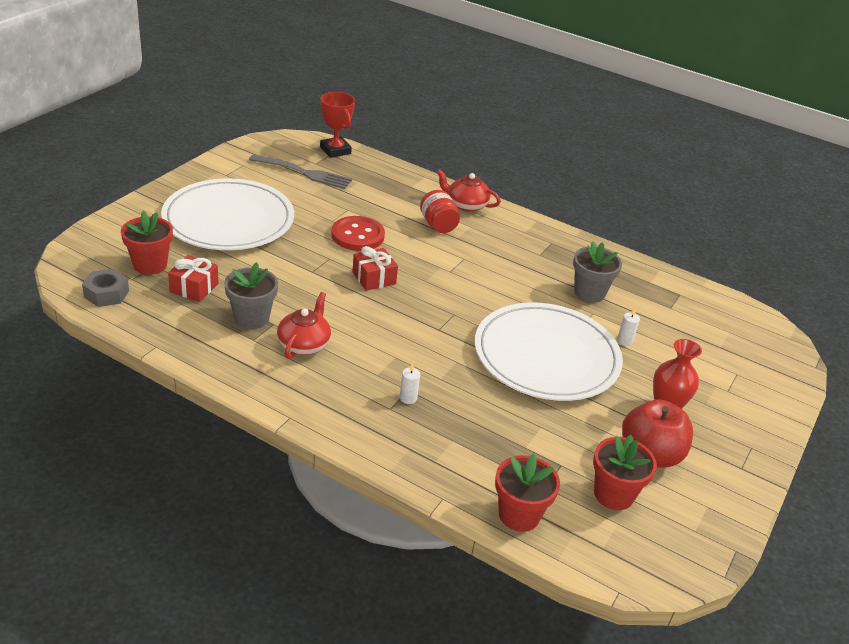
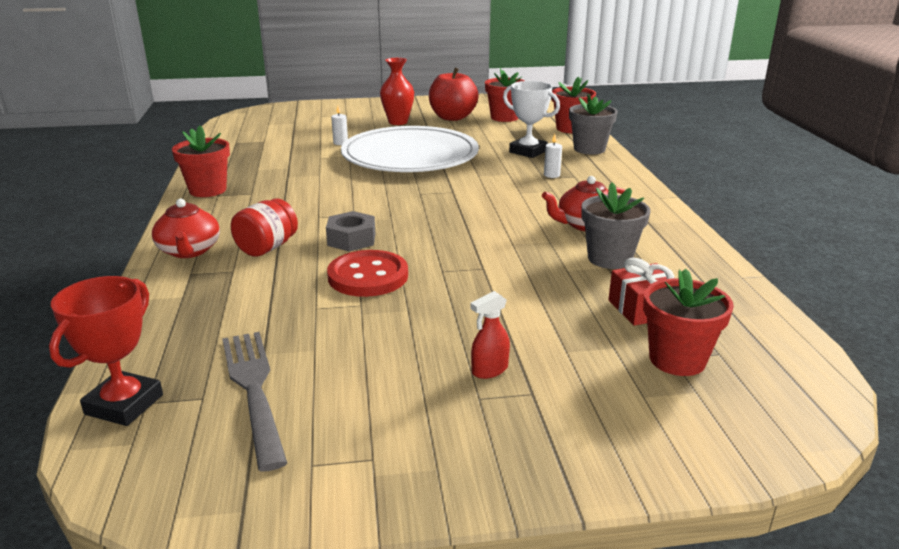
camera: 125 degrees left, 10 degrees down
grey nut [82,269,129,307] -> grey nut moved to [326,211,375,252]
white plate [161,178,294,250] -> red spray bottle [471,291,510,379]
red gift [352,246,398,291] -> none
grey flower pot [573,242,622,303] -> grey flower pot moved to [569,94,618,155]
none -> red flower pot [172,125,230,197]
none -> white trophy [503,81,560,158]

